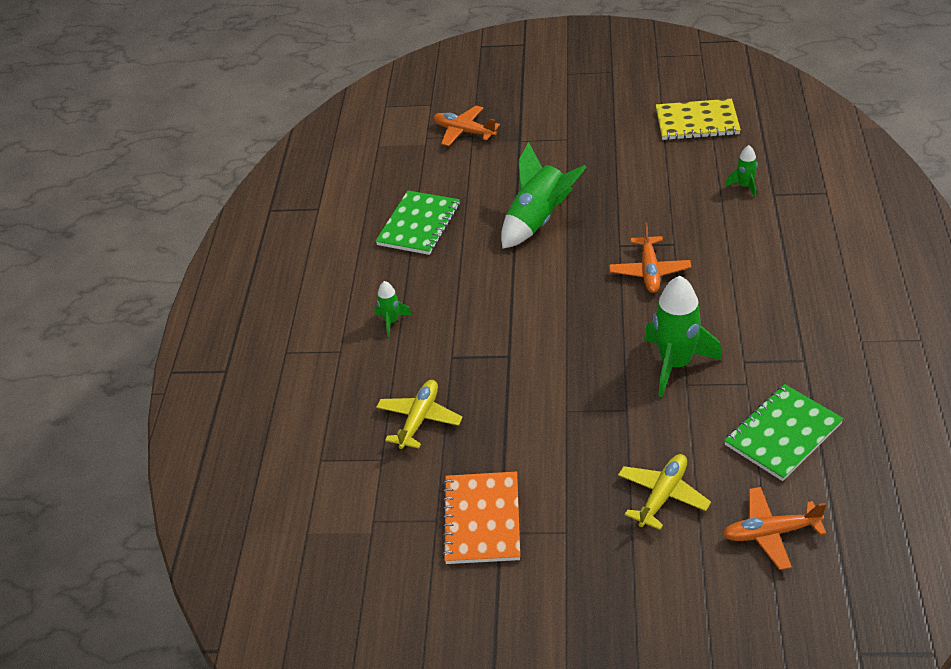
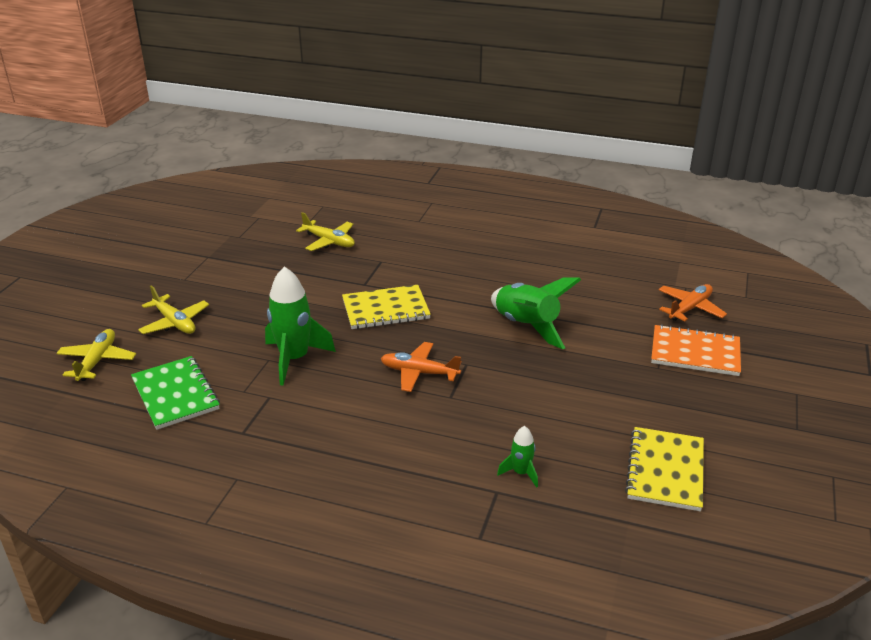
camera: 100 degrees right, 10 degrees down
green rocket [374,281,412,337] -> none
green notebook [376,191,460,255] -> none
orange notebook [442,472,520,564] -> orange notebook moved to [651,324,741,376]
orange plane [723,487,826,570] -> yellow plane [56,329,136,381]
none -> yellow notebook [342,285,431,329]

